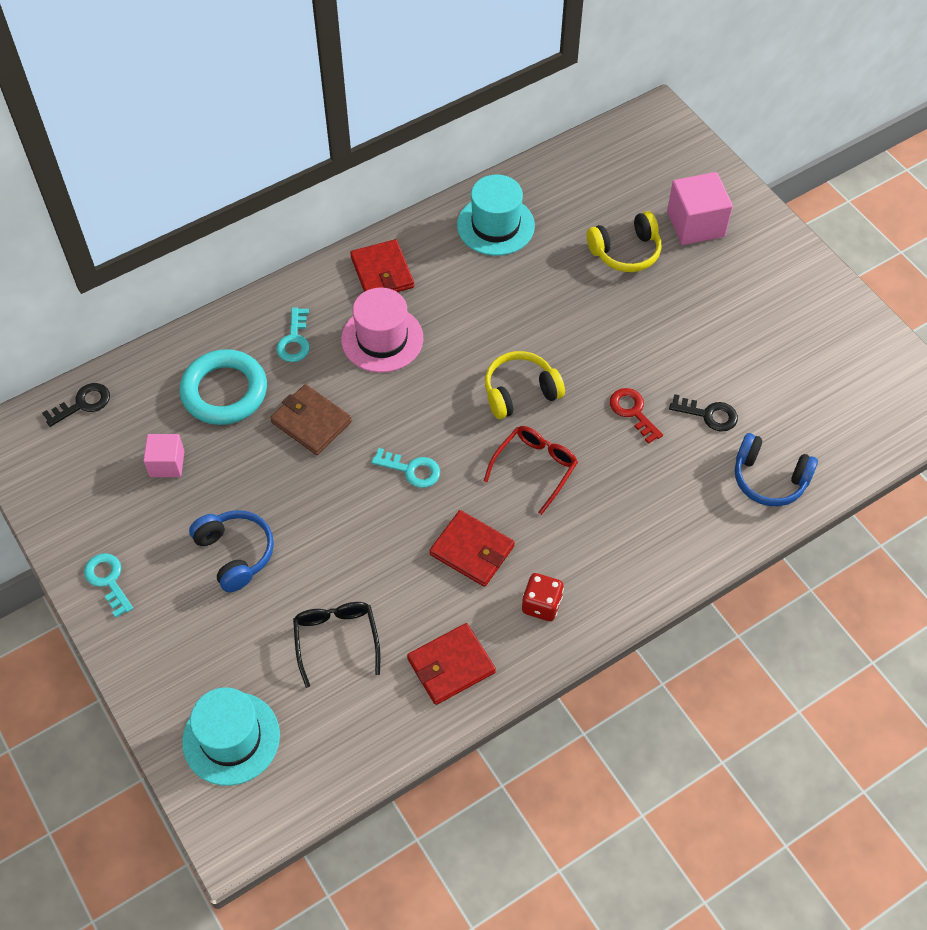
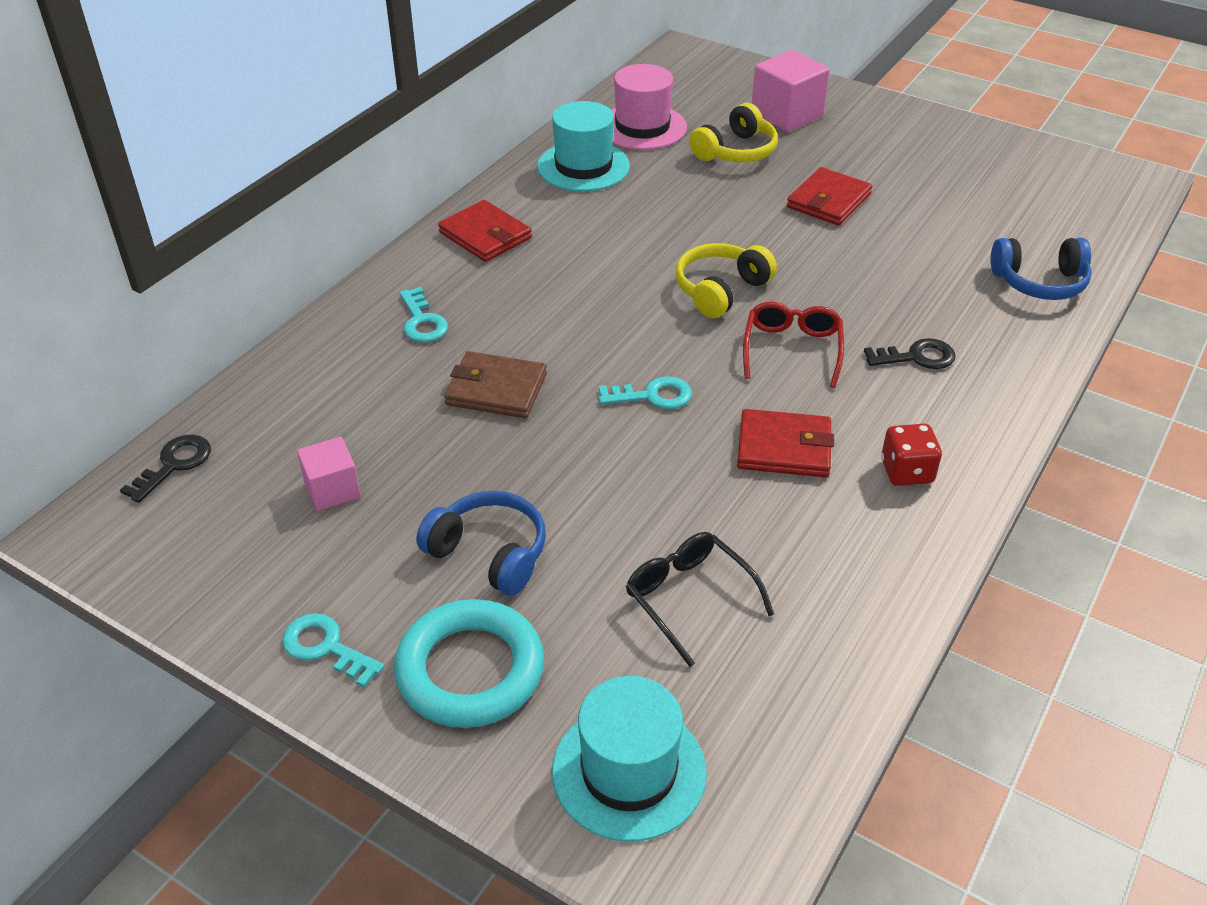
camera: 25 degrees left, 15 degrees down
turquoise ring [179,349,267,425] -> turquoise ring moved to [394,599,544,728]
pink hat [341,288,423,373] -> pink hat moved to [611,64,687,150]
red wallet [407,623,496,705] -> red wallet moved to [787,167,872,225]
red key [610,388,663,444] -> none
black key [669,394,738,432] -> black key moved to [864,338,956,369]

